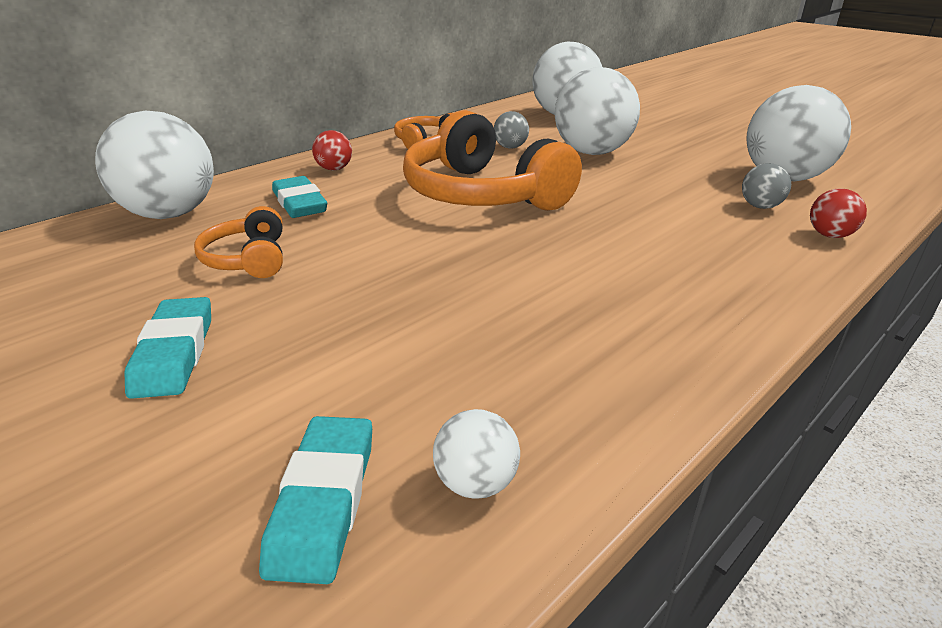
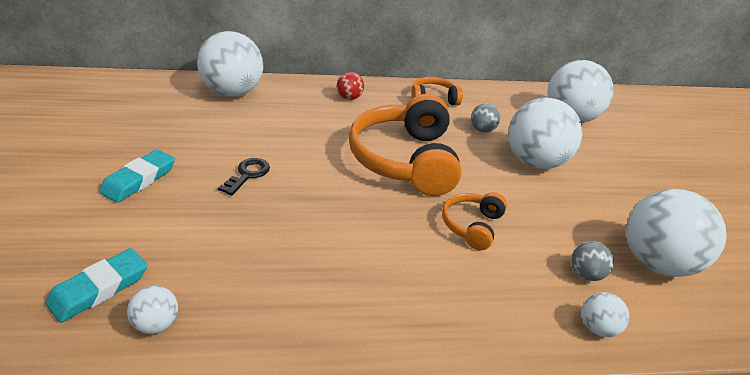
camera: 35 degrees right, 5 degrees up
orange headphones [194,206,283,278] -> orange headphones moved to [442,192,507,250]
turquoise eraser [272,176,327,218] -> none
red ball [810,188,867,238] -> white ball [582,292,629,337]
none -> black key [218,158,270,196]

